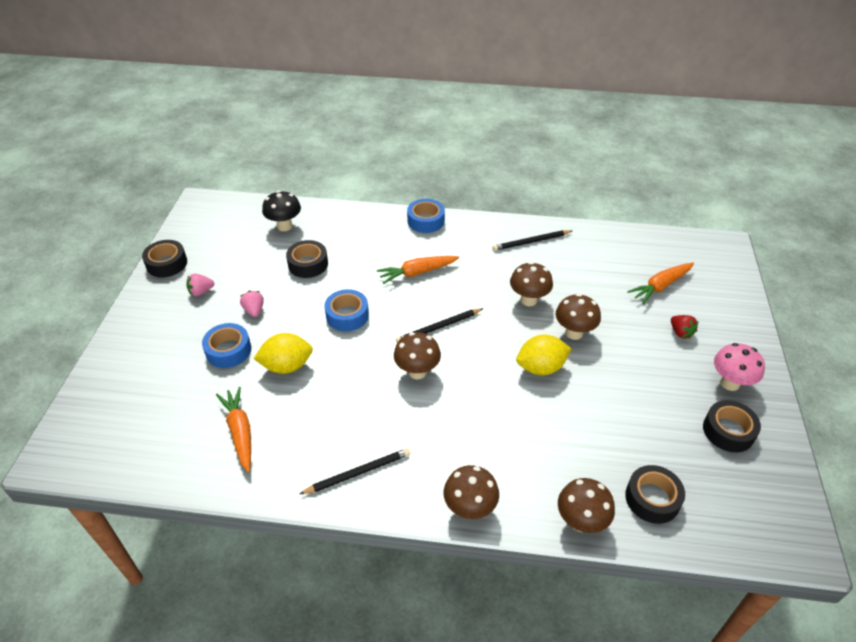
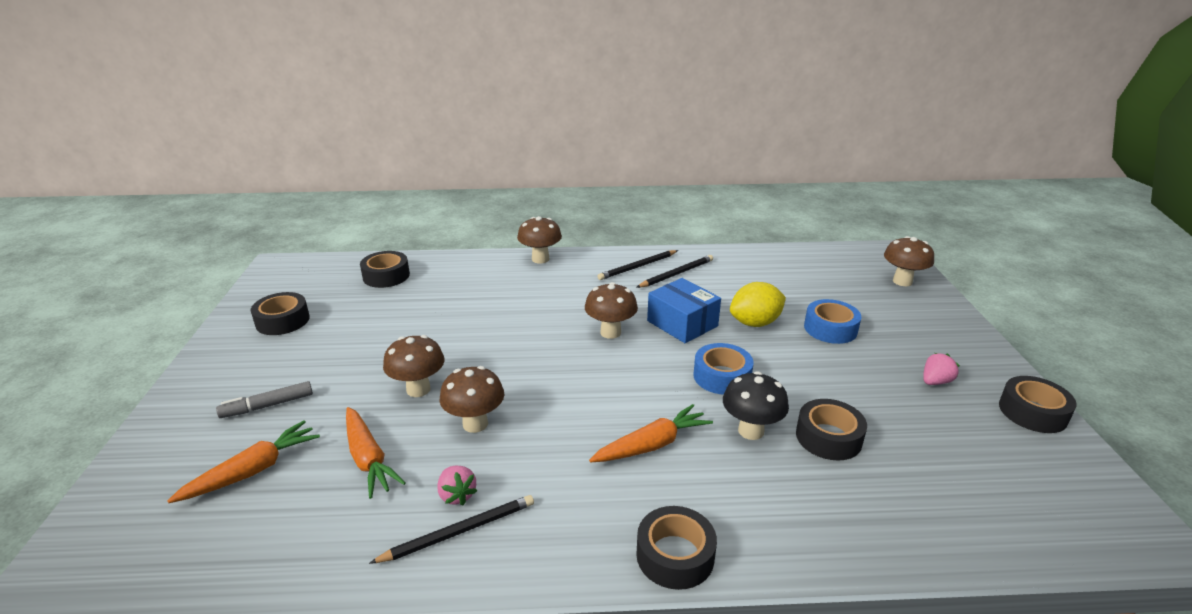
camera: 170 degrees right, 15 degrees down
orange carrot [216,387,251,472] -> orange carrot moved to [346,407,406,499]
pink strawberry [240,291,264,317] -> pink strawberry moved to [437,466,477,505]
black mushroom [262,191,301,231] -> black mushroom moved to [723,371,789,440]
black pencil [396,308,483,343] -> black pencil moved to [636,255,713,288]
blue tape [407,199,445,233] -> black tape [636,506,717,590]
yellow lemon [516,334,571,375] -> none
brown mushroom [558,478,615,533] -> brown mushroom moved to [884,236,934,286]
red strawberry [671,315,698,339] -> grey marker [216,381,313,418]
pink mushroom [714,343,765,391] -> none
none -> blue box [647,278,721,343]

